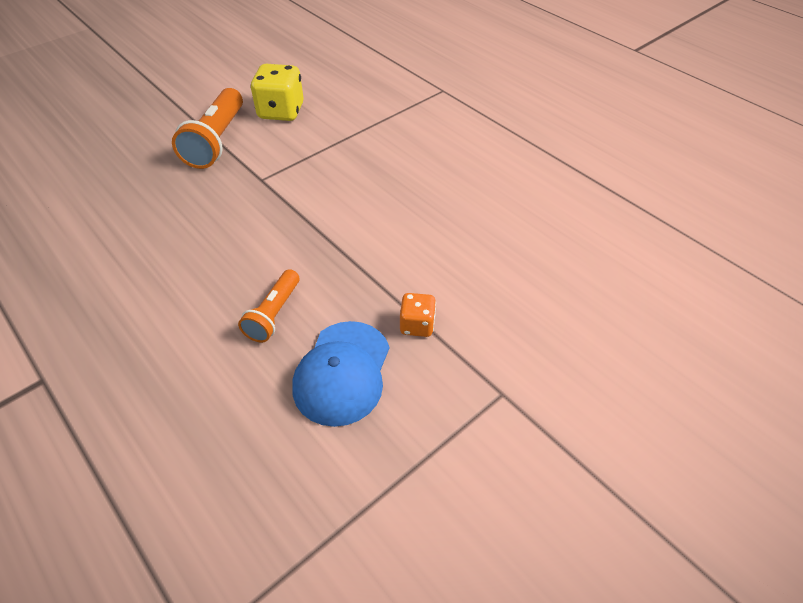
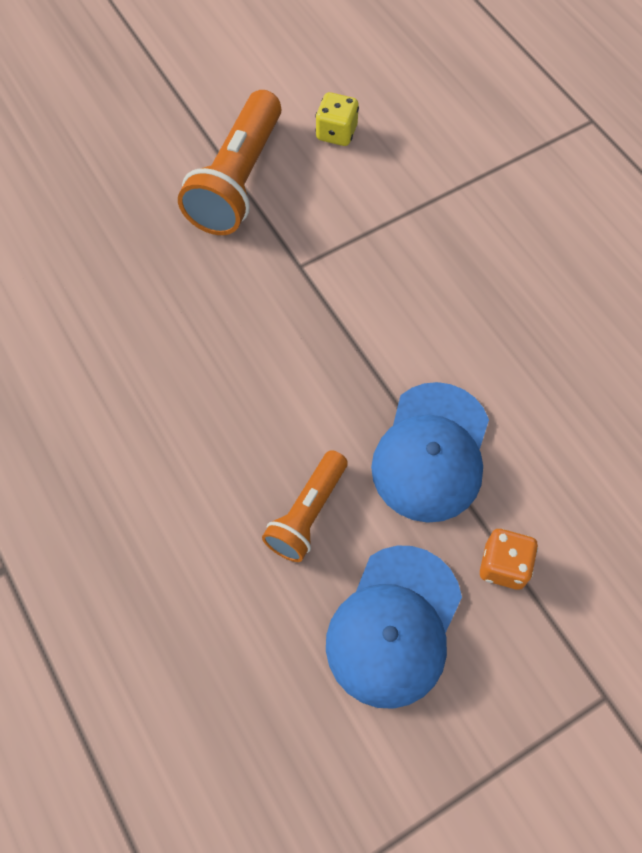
camera: 10 degrees right, 15 degrees up
yellow dice [250,64,304,121] -> yellow dice [315,92,359,146], size x0.57
none -> blue cap [371,382,489,523]

